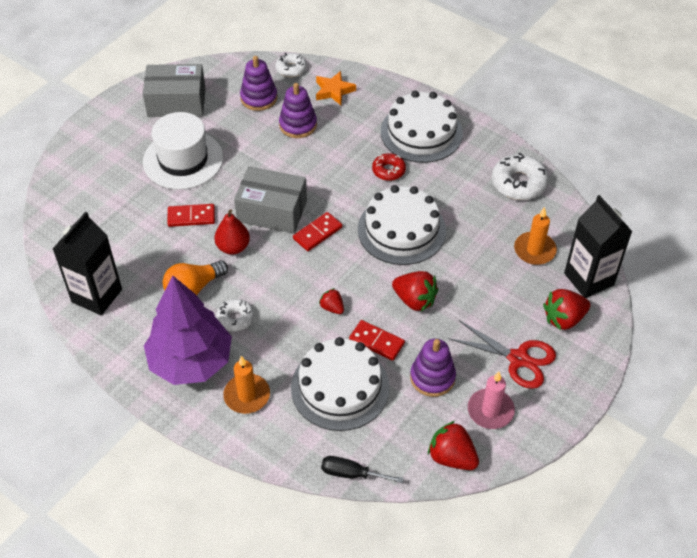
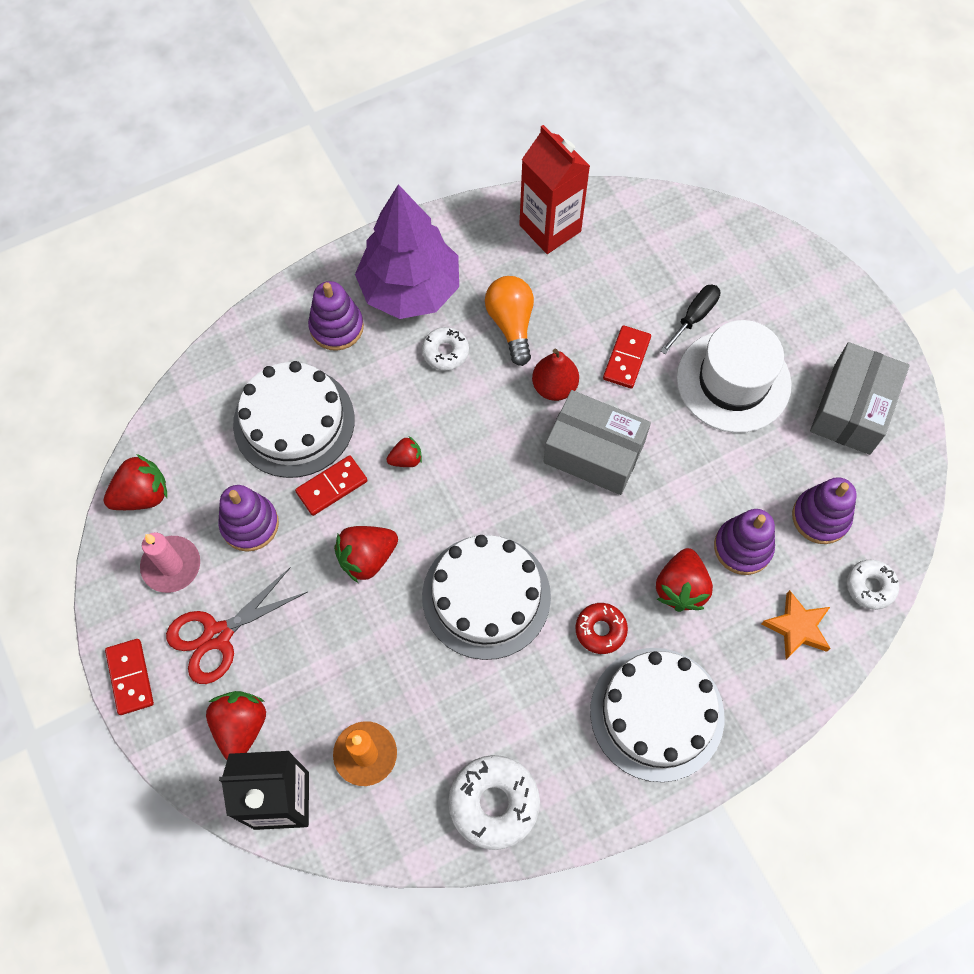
camera: 115 degrees right, 15 degrees up
black carton [53,212,122,315] -> red carton [519,125,590,254]
orange candle [223,356,270,414] -> purple stacking toy [308,281,364,351]
grey box [234,166,307,233] -> grey box turned 75 degrees clockwise [543,390,651,495]
red domino [293,212,342,251] -> red domino moved to [105,639,154,715]
black screwdriver [321,456,404,483] -> black screwdriver moved to [660,284,720,354]
none -> red strawberry [656,548,713,612]

